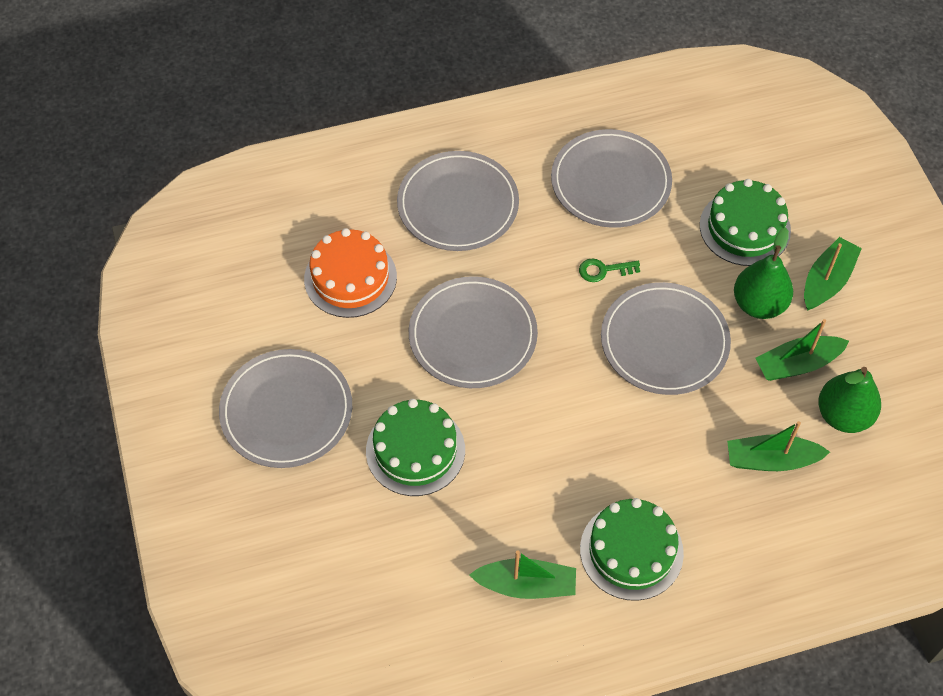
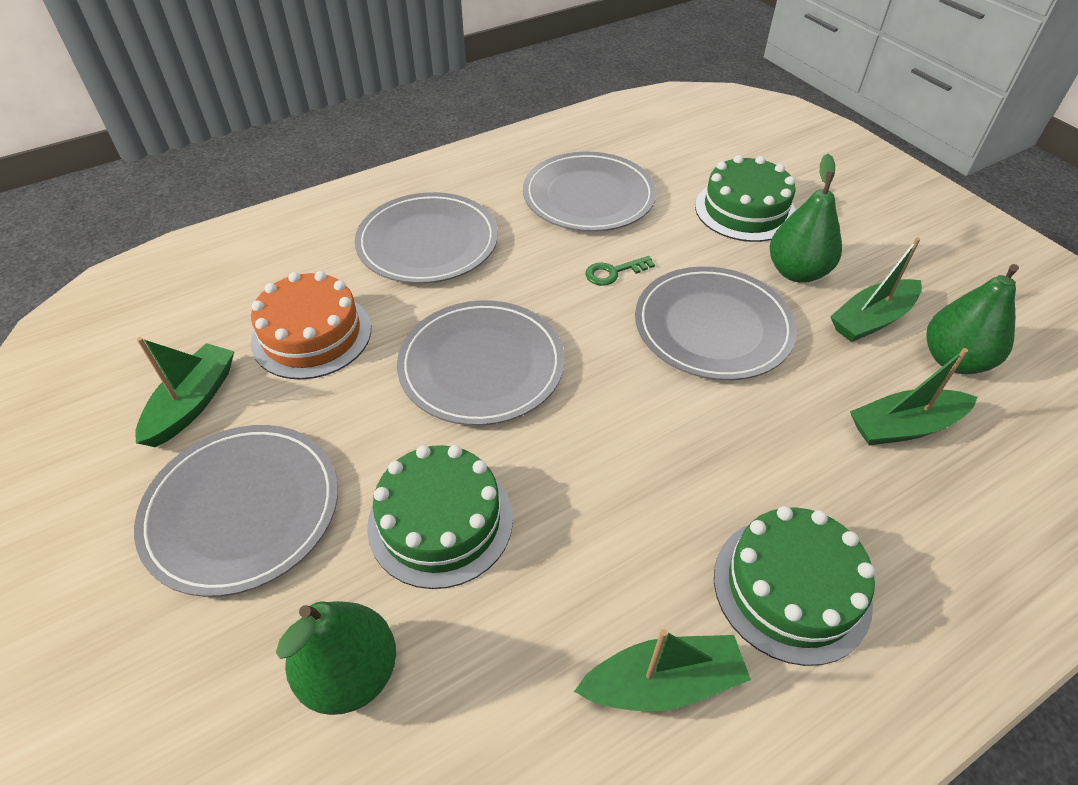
camera: 15 degrees left, 10 degrees down
green boat [804,237,862,310] -> green boat moved to [135,337,234,447]
none -> green pear [276,601,396,715]

